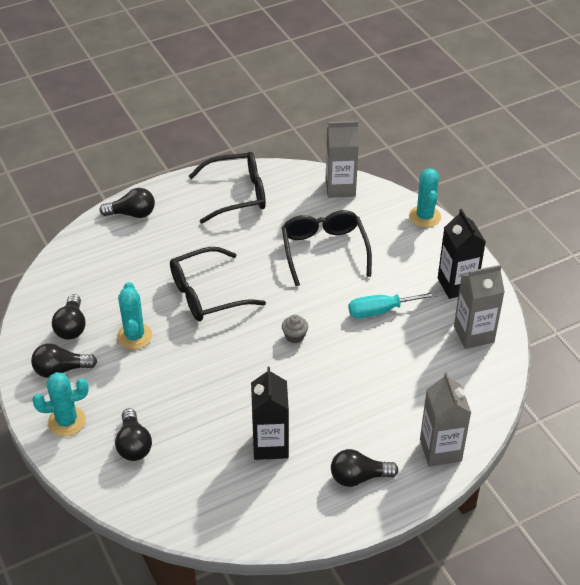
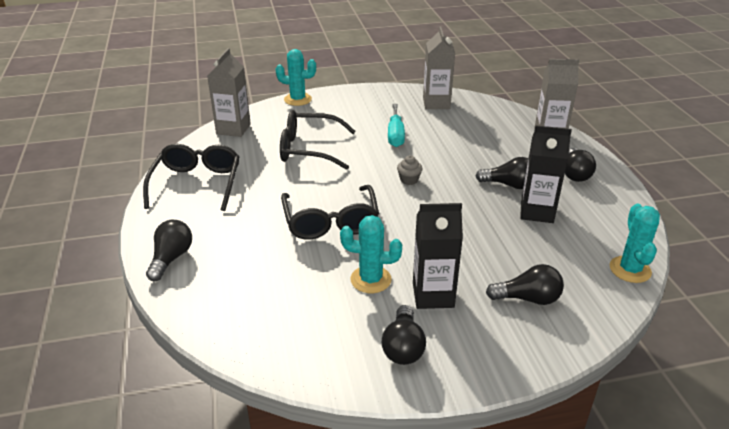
camera: 75 degrees left, 10 degrees down
turquoise cactus [32,372,89,436] -> turquoise cactus moved to [610,204,660,283]
black light bulb [52,294,86,340] -> black light bulb moved to [476,157,528,189]
black carton [438,209,486,299] -> black carton moved to [413,203,463,309]

